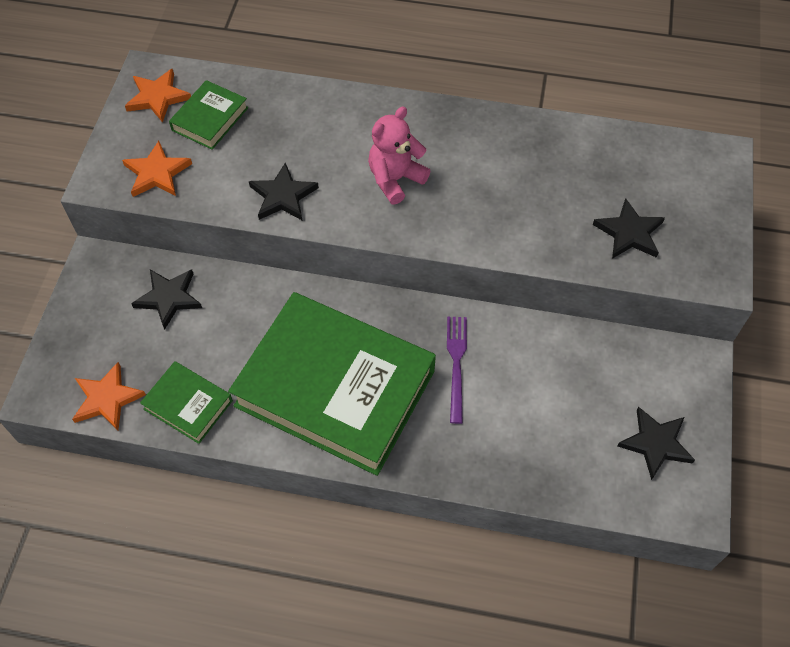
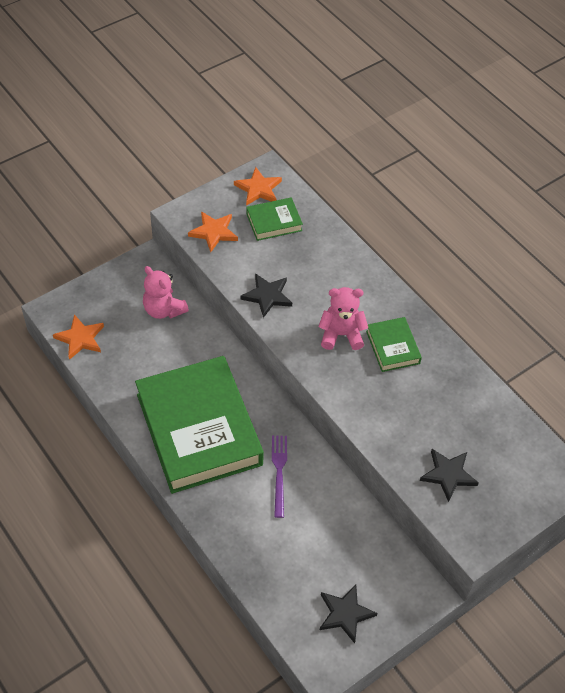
camera: 40 degrees right, 5 degrees down
black star [131,269,202,330] -> pink teddy bear [143,266,189,319]
green book [140,361,233,444] -> green book moved to [366,317,422,372]
purple fork [447,317,467,424] -> purple fork turned 45 degrees counterclockwise [272,435,287,518]

